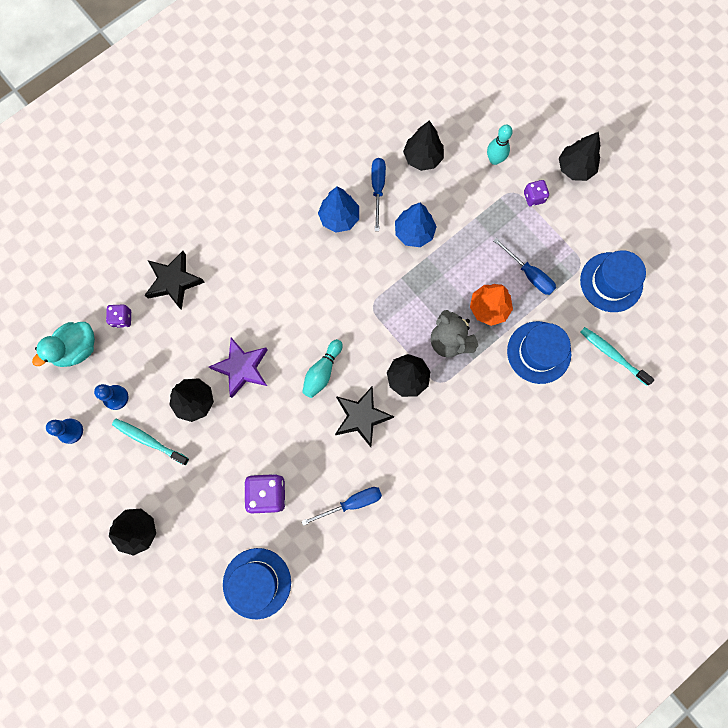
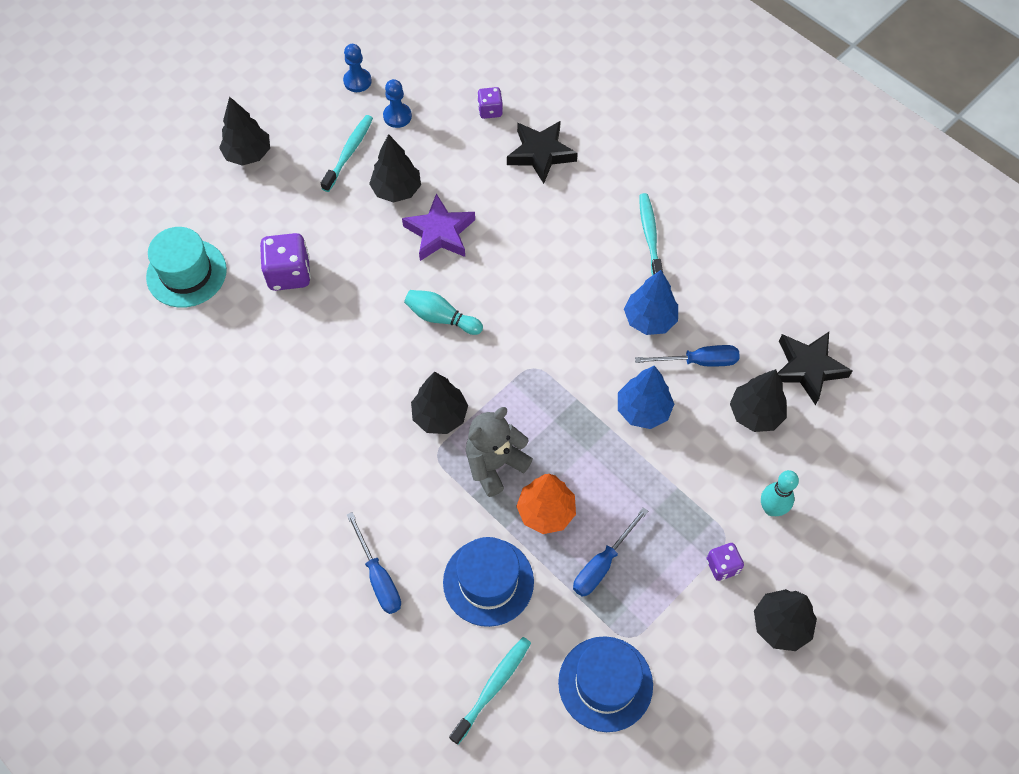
camera: 85 degrees right, 15 degrees down
turquoise duck [32,322,95,367] -> none
blue hat [223,548,291,619] -> turquoise hat [146,227,227,308]
blue screwdriver [302,487,382,526] -> blue screwdriver moved to [347,512,401,614]
black star [335,387,394,447] -> black star moved to [778,332,853,405]
none -> turquoise toothbrush [639,193,663,276]

